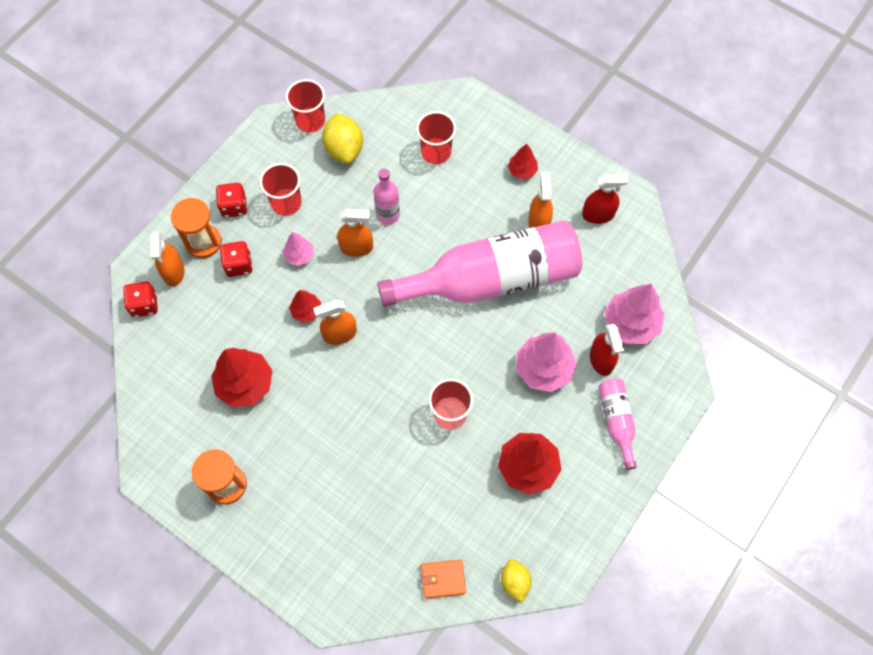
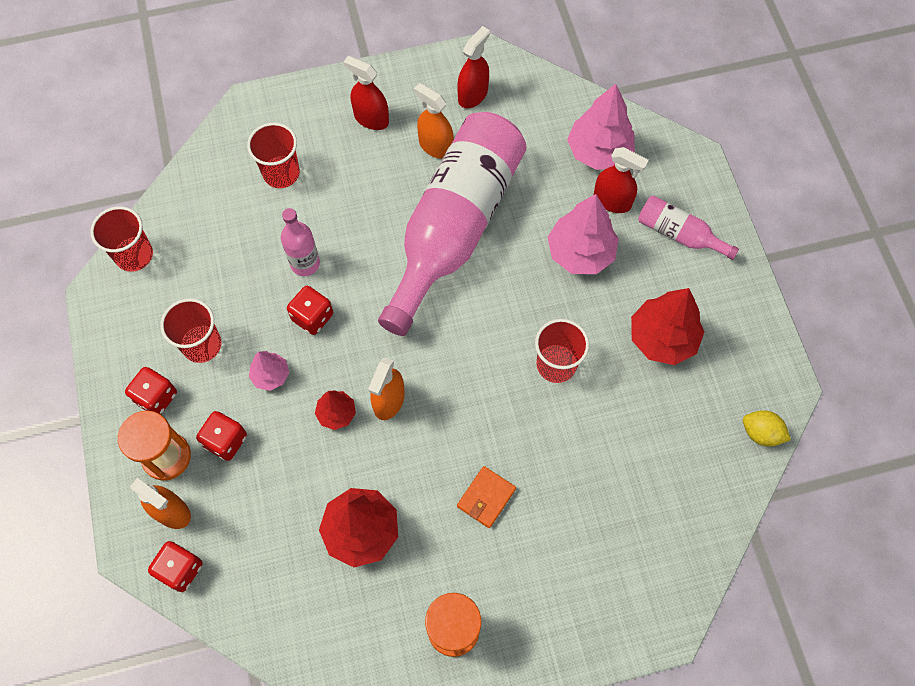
camera: 50 degrees left, 0 degrees up
yellow lemon [322,114,363,164] -> none
orange spray bottle [337,209,373,257] -> red dice [287,286,333,335]
orange wallet [421,560,466,598] -> orange wallet moved to [457,466,516,528]
red tree [508,144,538,179] -> red spray bottle [343,56,389,130]

